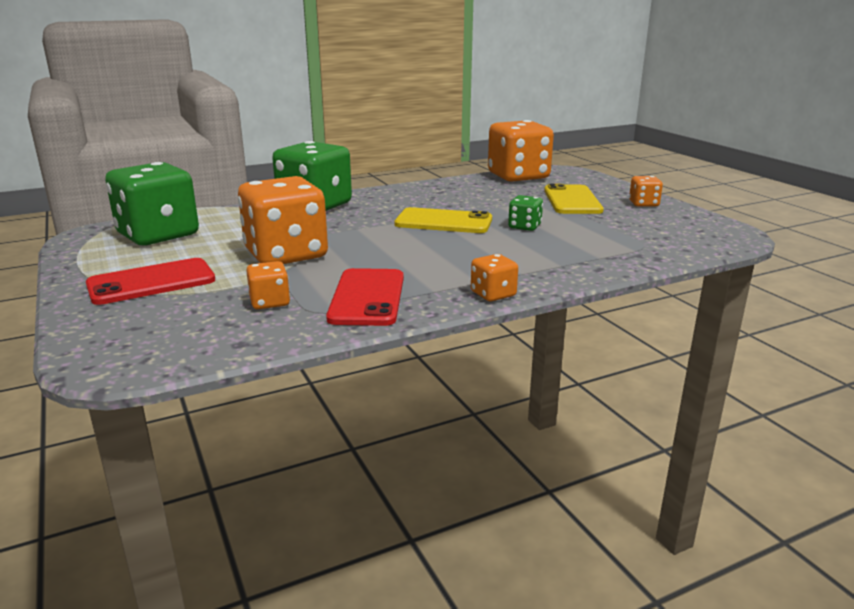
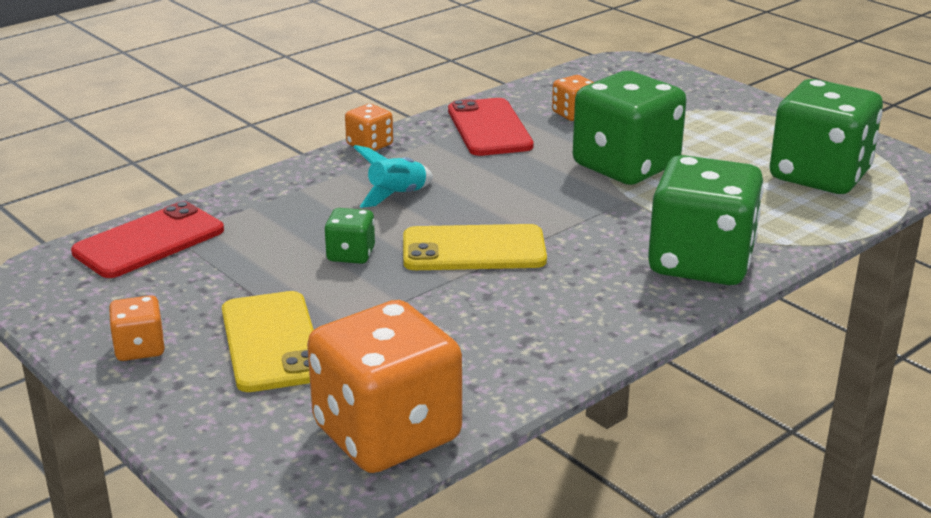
camera: 165 degrees right, 5 degrees up
red phone [86,258,215,305] -> red phone moved to [71,201,224,278]
orange dice [238,176,328,264] -> green dice [573,71,686,185]
none -> turquoise rocket [354,145,433,208]

